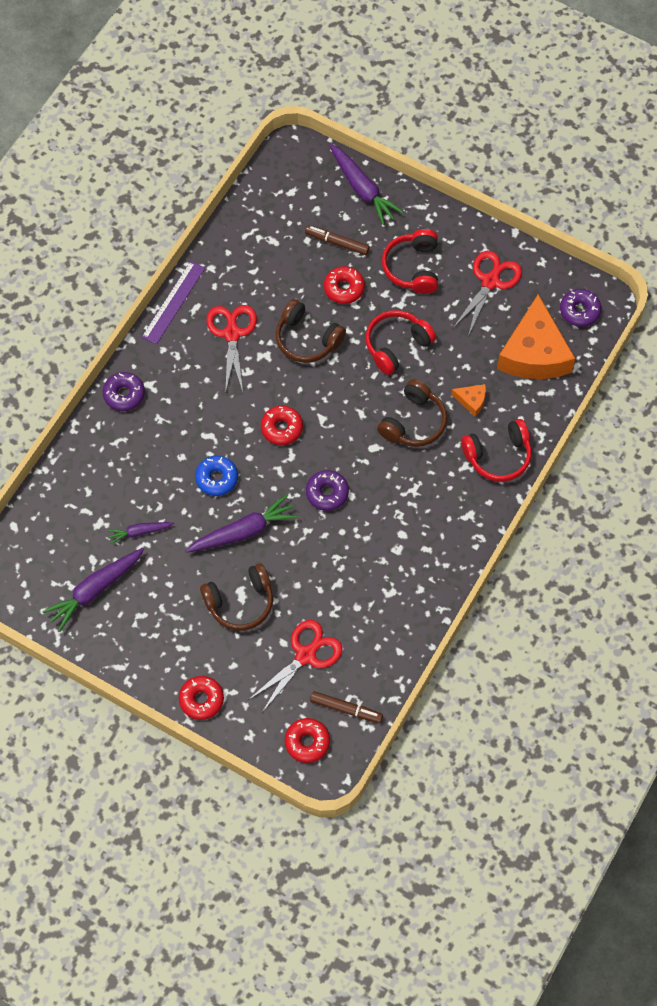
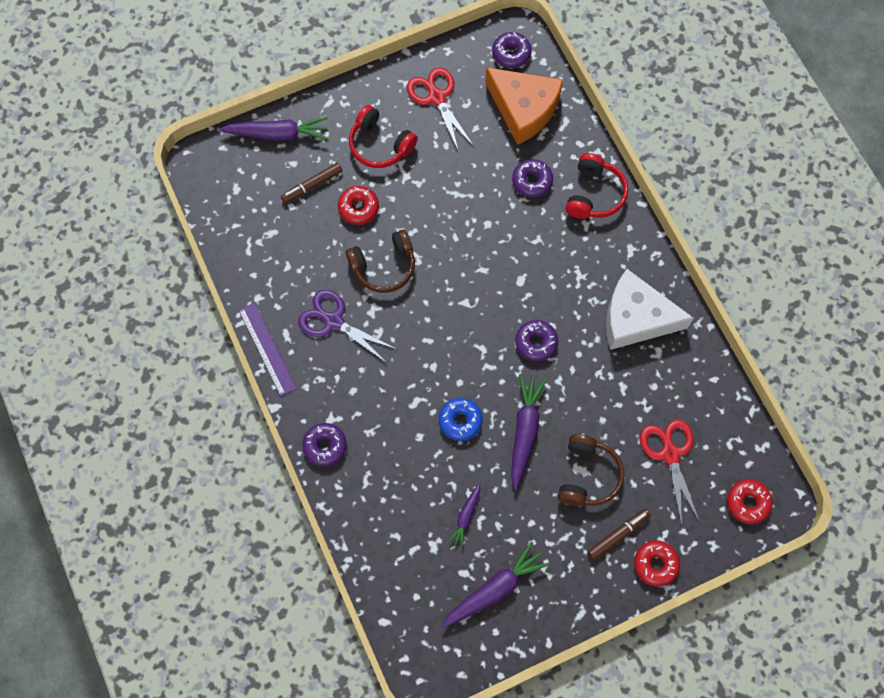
camera: 55 degrees left, 5 degrees up
purple carrot [42,548,144,631] -> purple carrot turned 120 degrees counterclockwise [441,542,549,628]
red scissors [206,305,257,394] -> purple scissors [298,290,398,364]
red donut [261,406,303,445] -> none
brown marker [310,691,383,723] -> brown marker moved to [588,509,651,560]
red headphones [365,310,436,375] -> none
brown headphones [377,379,447,447] -> none
orange cheese [451,384,486,417] -> purple donut [512,159,553,198]
none -> white cheese [606,269,693,350]

